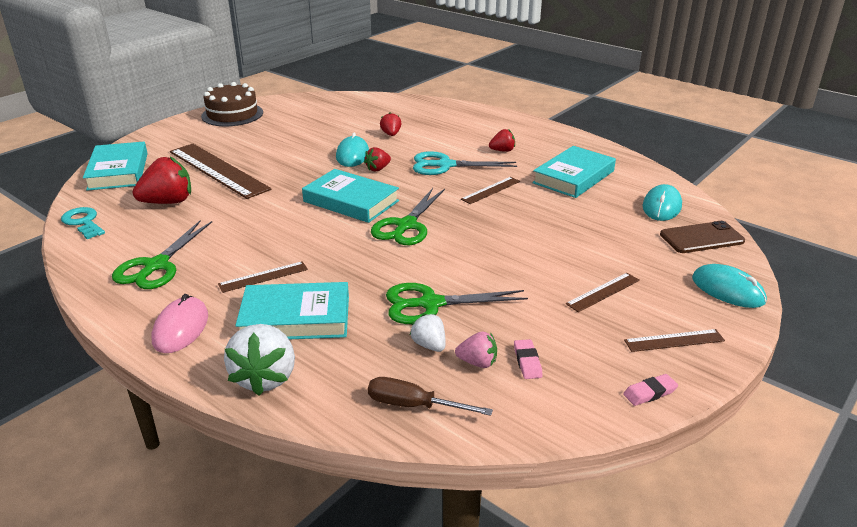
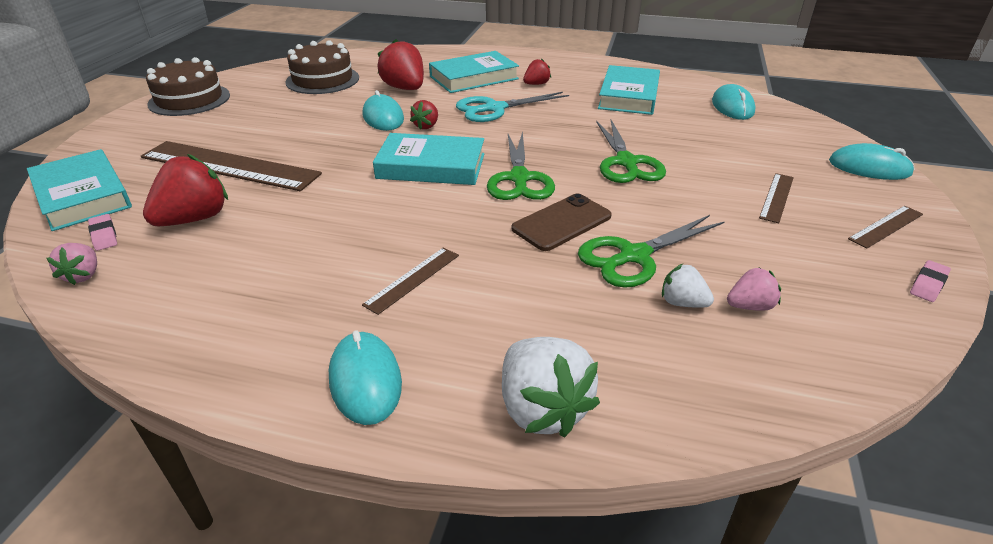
camera: 25 degrees left, 5 degrees up
turquoise key [61,207,105,239] -> pink strawberry [46,243,97,285]
green scissors [112,221,212,289] -> green scissors moved to [596,120,666,183]
pink mouse [152,294,208,353] -> turquoise mouse [329,330,402,425]
turquoise book [235,282,349,339] -> turquoise book moved to [429,51,519,93]
brown screwdriver [368,377,493,416] -> none
red strawberry [380,112,402,136] -> red strawberry [377,39,424,90], size x1.83
brown ruler [461,177,520,204] -> none
pink eraser [514,339,543,379] -> pink eraser moved to [88,214,117,251]
brown phone [660,221,745,253] -> brown phone moved to [511,193,612,251]
none -> brown cake [285,40,359,94]

